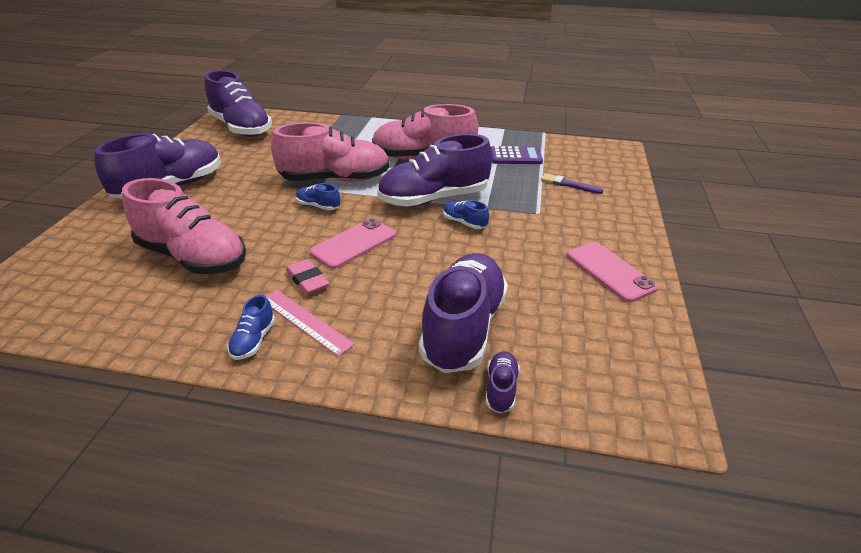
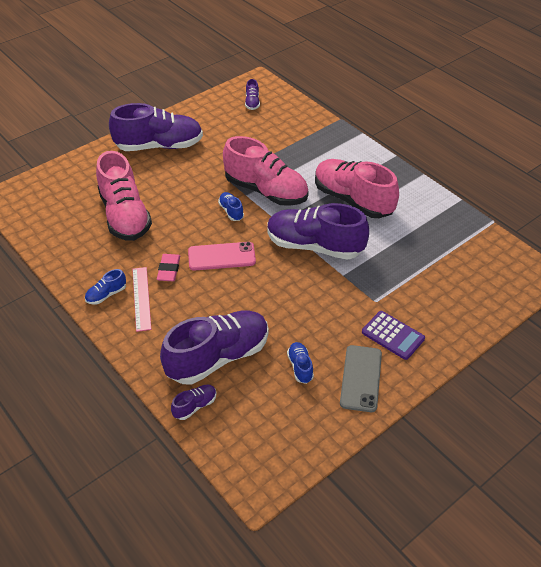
camera: 40 degrees right, 10 degrees up
purple shoe [205,70,272,137] -> purple shoe [245,79,260,110], size x0.42
blue shoe [443,200,489,229] -> blue shoe moved to [287,342,314,384]
purple calculator [491,146,543,164] -> purple calculator moved to [362,311,425,360]
purple brush [541,173,604,194] -> none
pink phone [567,242,658,302] -> grey phone [340,345,382,412]

